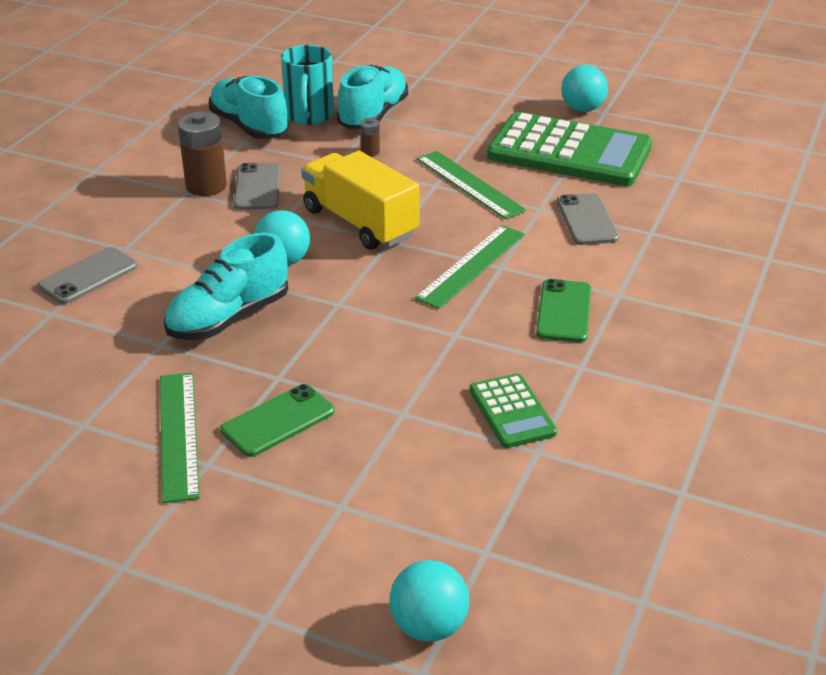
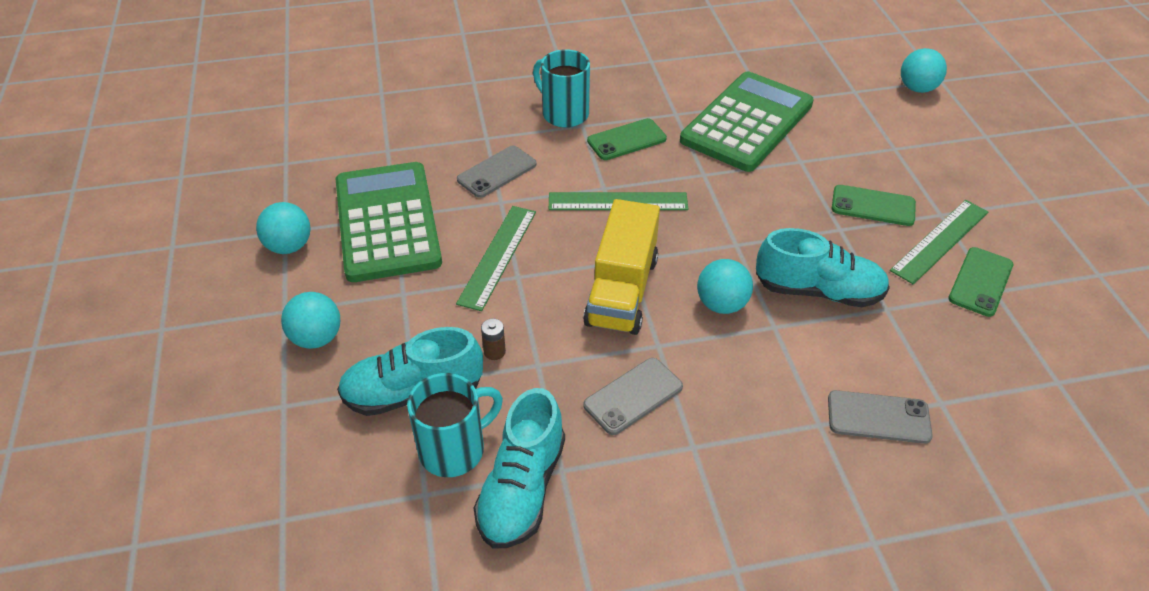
camera: 125 degrees left, 10 degrees up
brown battery [178,112,227,196] -> none
green calculator [469,373,557,448] -> green calculator [680,71,814,172], size x2.07
none -> turquoise ball [281,292,340,349]
none -> turquoise mug [533,49,590,128]
none -> green phone [948,247,1013,317]

